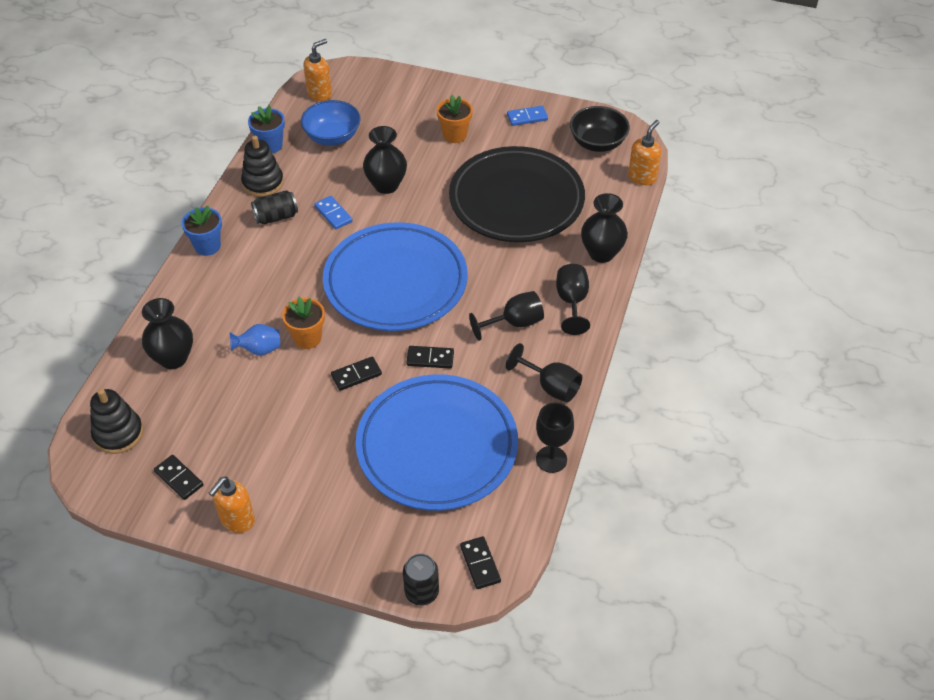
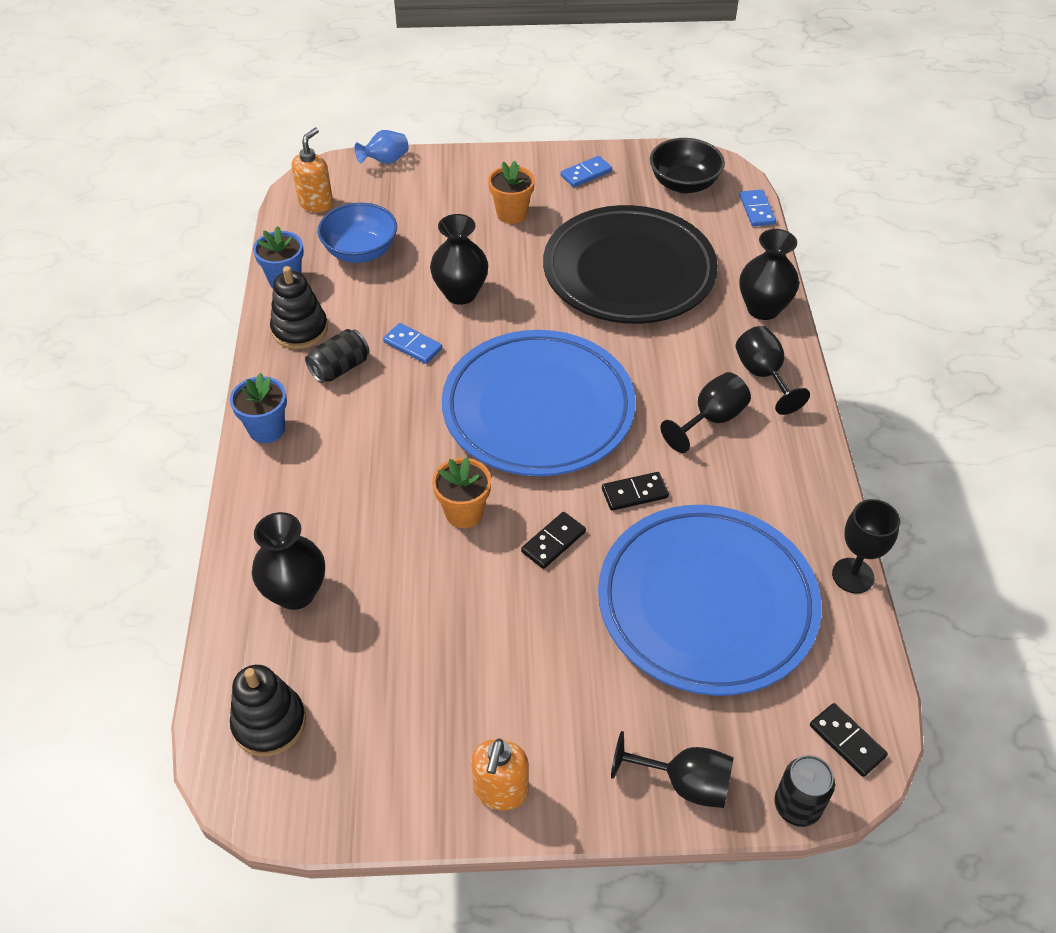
camera: 20 degrees left, 0 degrees up
black domino [154,455,204,500] -> none
blue vase [230,324,280,356] -> blue vase moved to [354,130,409,164]
black goblet [506,343,582,402] -> black goblet moved to [611,731,734,808]
orange soap dispenser [628,120,661,185] -> blue domino [740,190,776,226]

